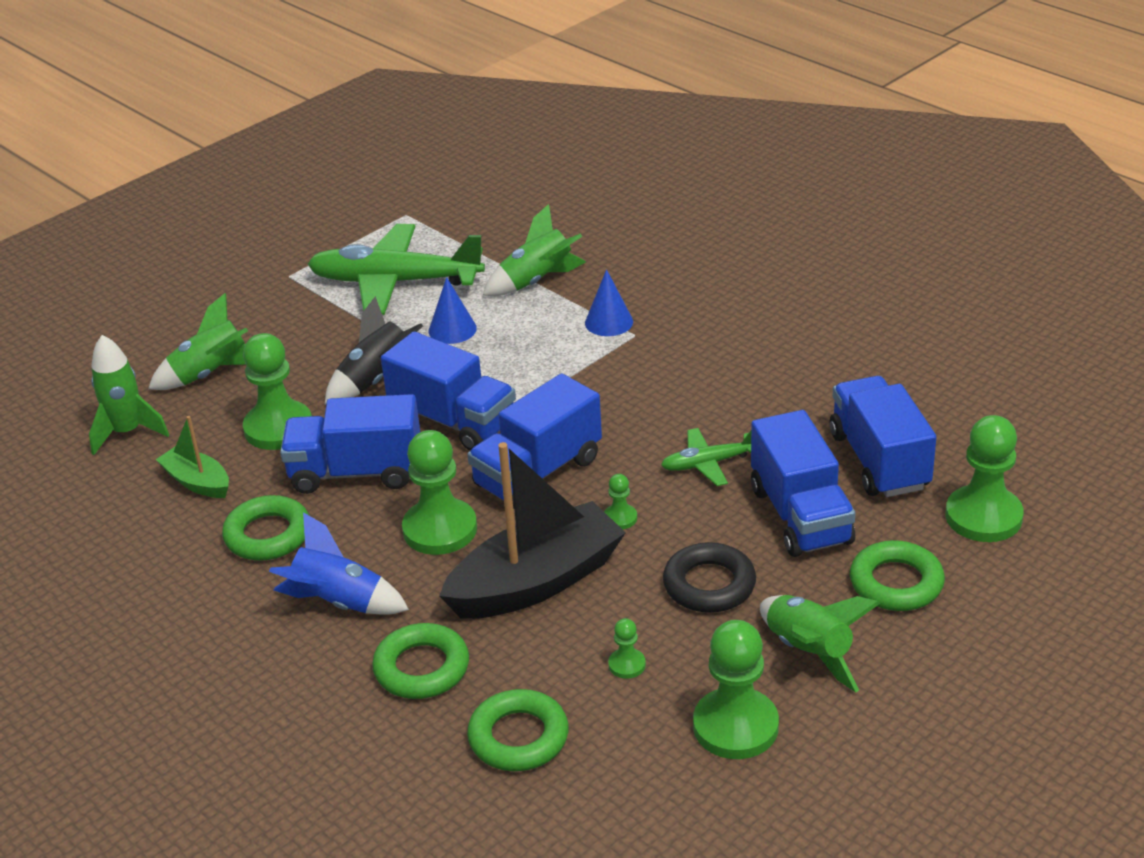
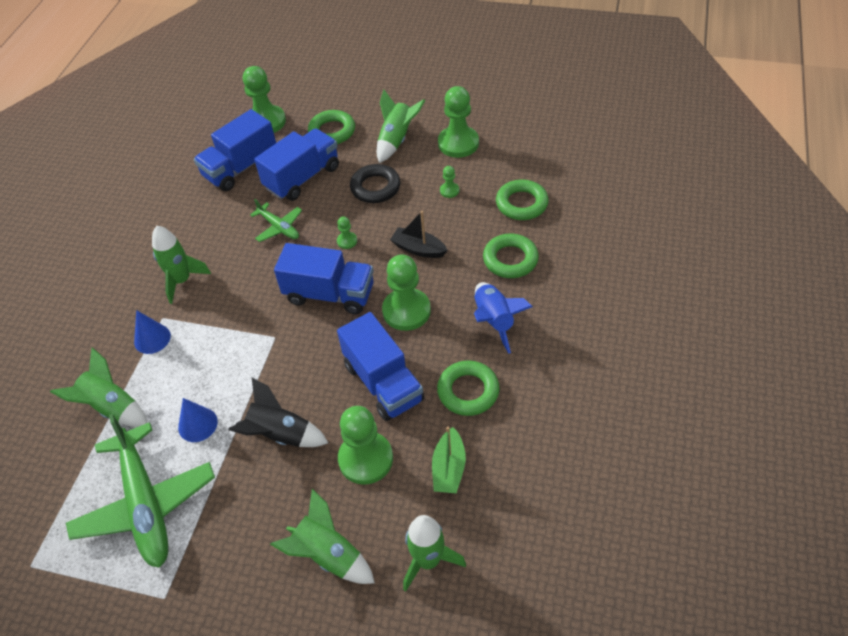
camera: 120 degrees left, 15 degrees up
blue truck [381,331,516,451] -> none
black boat [439,442,626,619] -> black boat [390,211,448,258], size x0.51
none -> green rocket [152,226,211,304]

